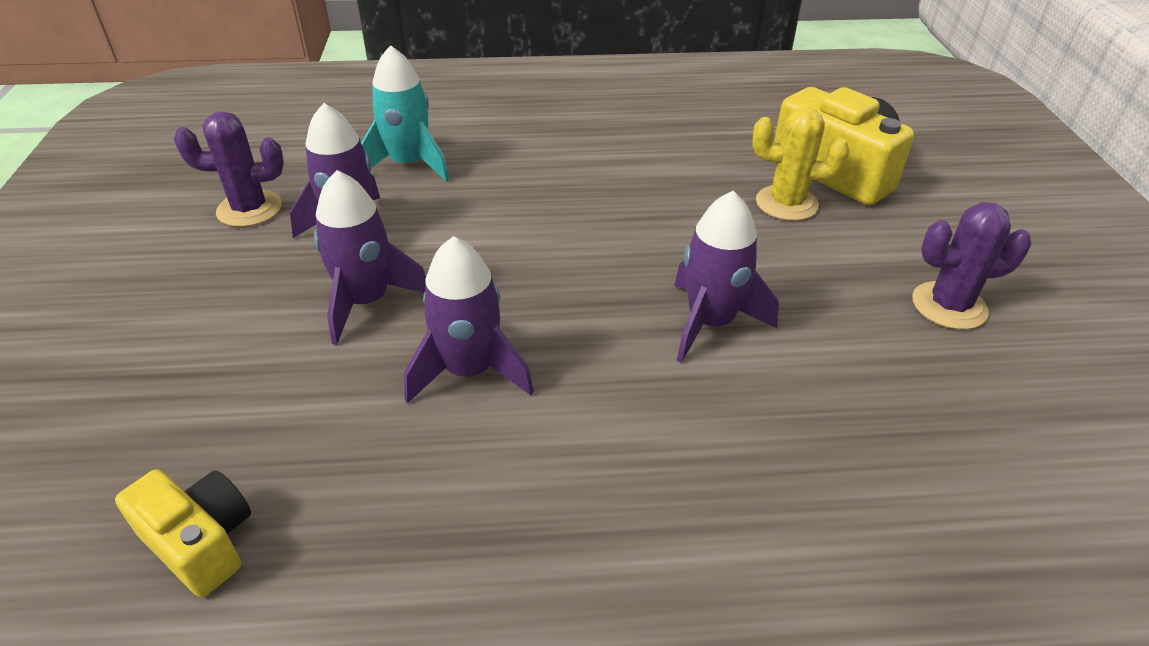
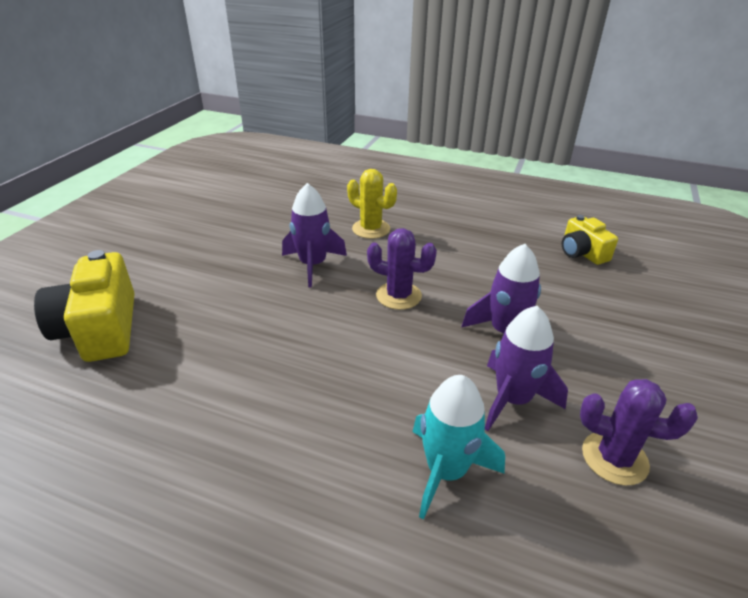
camera: 155 degrees left, 5 degrees down
purple rocket [404,236,534,403] -> none
yellow cactus [752,107,849,221] -> yellow cactus moved to [347,169,397,239]
purple cactus [912,202,1031,330] -> purple cactus moved to [367,228,437,310]

